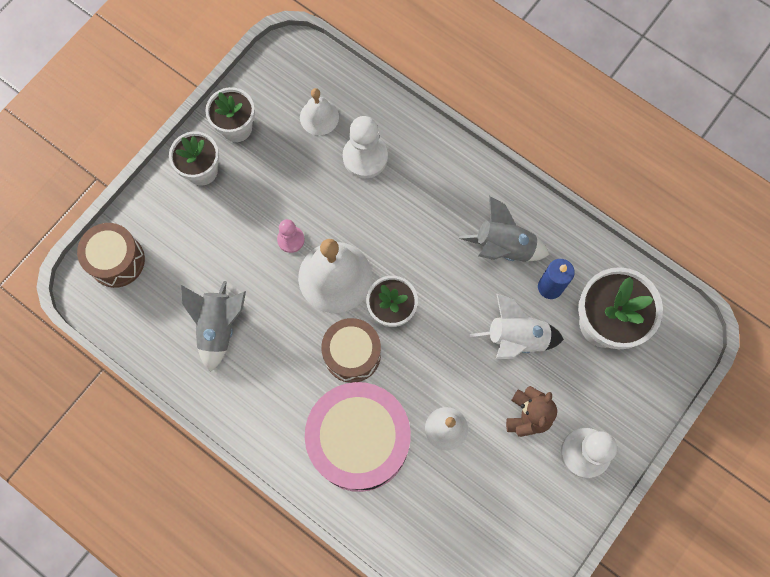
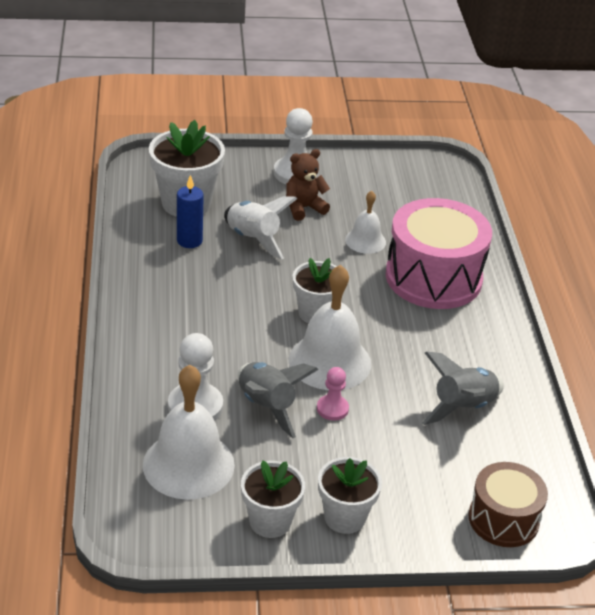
camera: 135 degrees left, 35 degrees down
white bell [300,88,339,135] -> white bell [143,365,235,500], size x1.79
brown drum [321,318,381,383] -> none
grey rocket [459,196,549,262] -> grey rocket moved to [238,362,318,438]

